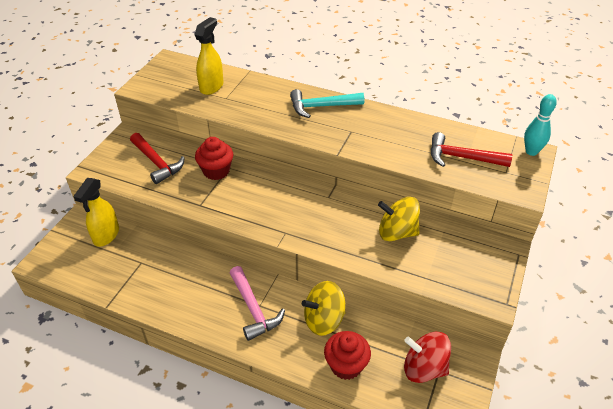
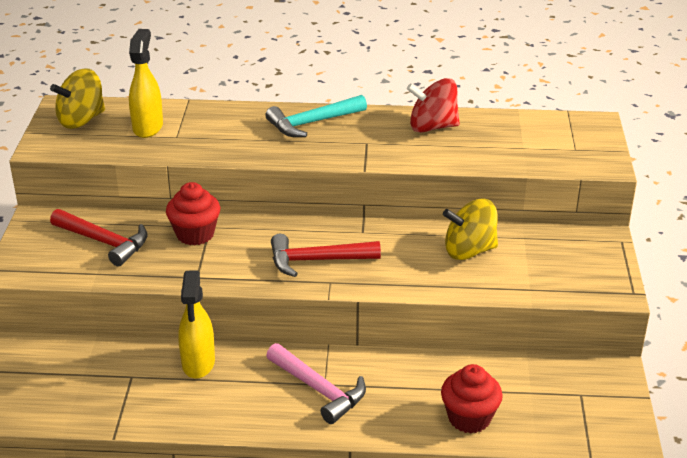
camera: 20 degrees left, 10 degrees down
yellow spray bottle [73,178,119,247] -> yellow spray bottle moved to [178,271,215,379]
yellow spinning top [302,281,345,336] -> yellow spinning top moved to [50,68,105,129]
red spinning top [404,332,451,383] -> red spinning top moved to [407,78,460,133]
red hammer [431,132,512,167] -> red hammer moved to [271,234,381,277]
turquoise bowling pin [524,94,557,156] -> none

